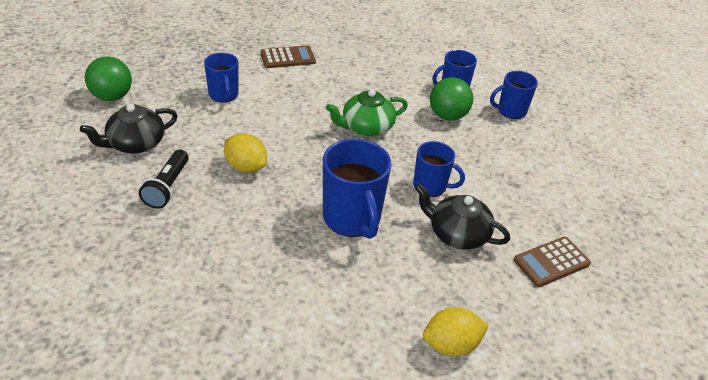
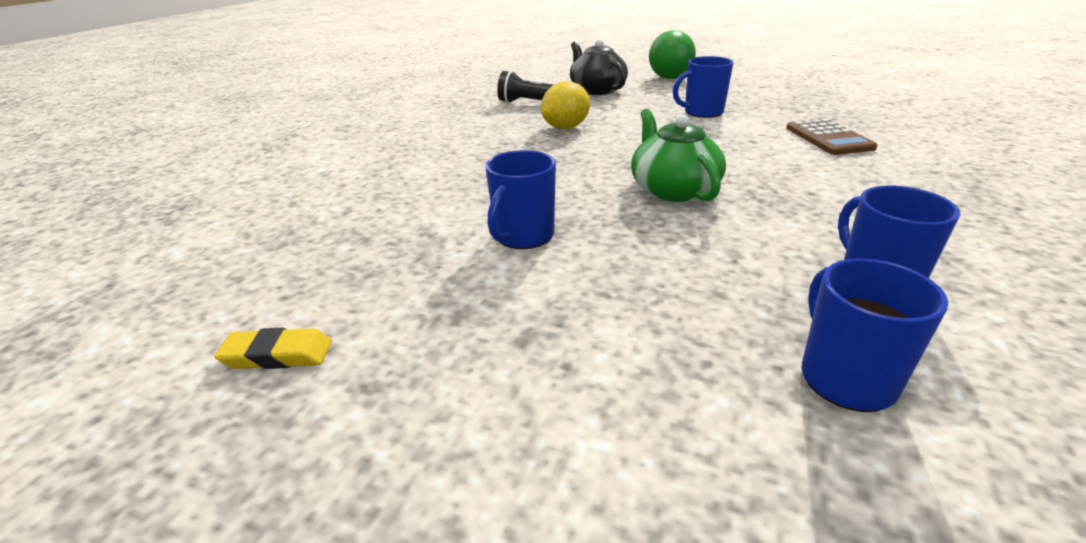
camera: 100 degrees right, 10 degrees down
blue mug [323,139,391,239] -> none
black teapot [415,184,510,250] -> none
yellow lemon [423,307,489,356] -> none
green ball [430,77,473,121] -> none
brown calculator [514,237,591,287] -> yellow eraser [214,328,332,369]

